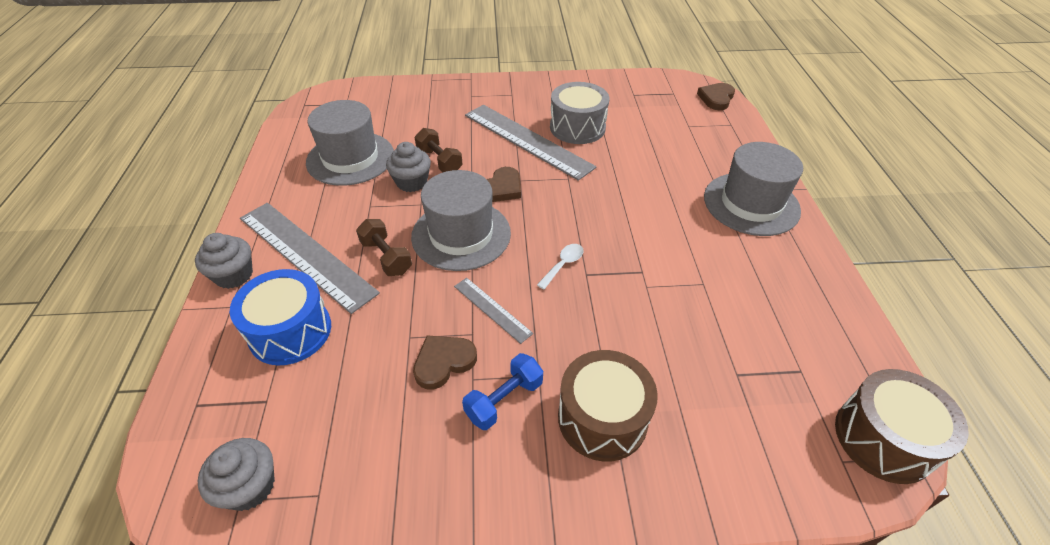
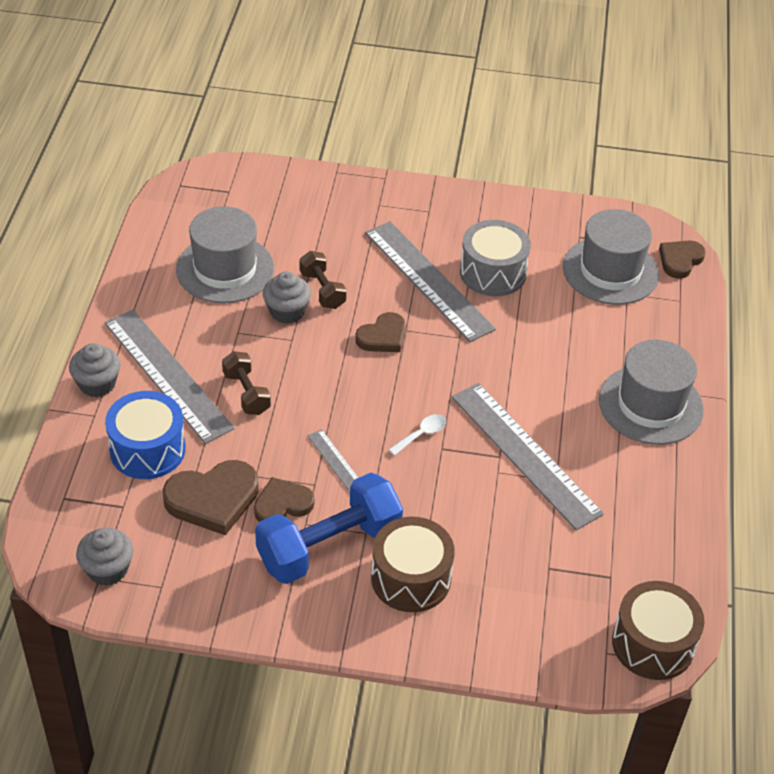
camera: 10 degrees right, 0 degrees up
grey hat [411,170,511,271] -> grey hat moved to [563,209,659,305]
blue dumbbell [462,353,543,430] -> blue dumbbell [255,473,403,584], size x1.92
none -> brown heart [163,460,259,535]
none -> grey ruler [452,383,604,530]

